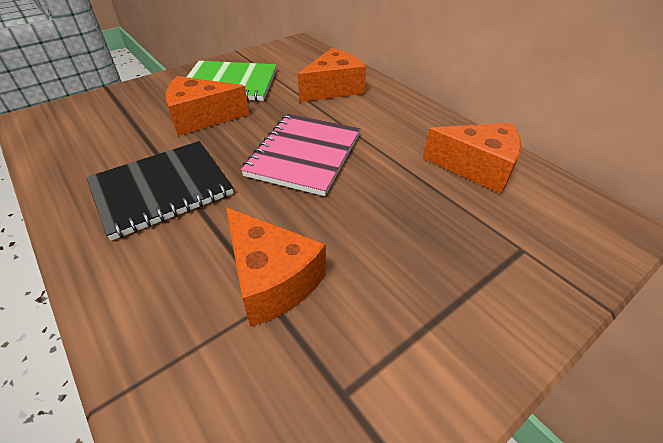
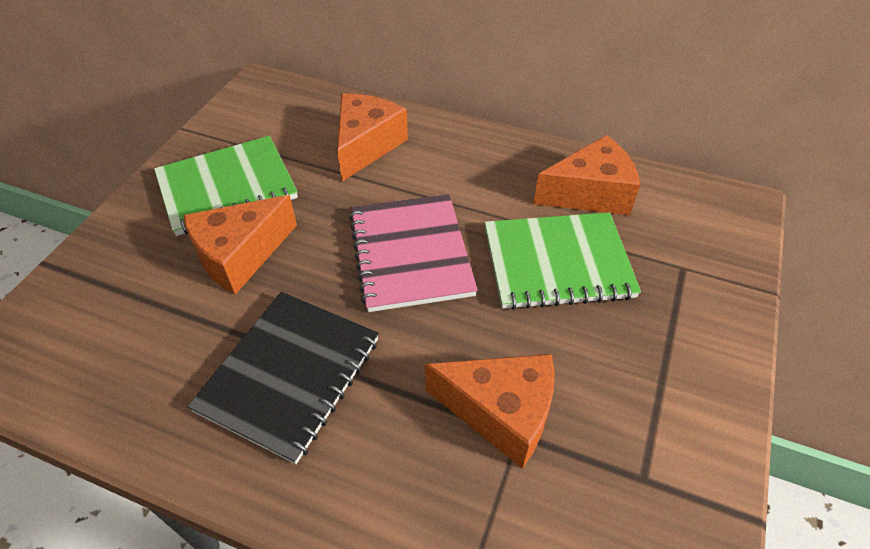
camera: 30 degrees left, 5 degrees up
none -> green notebook [485,212,641,310]

